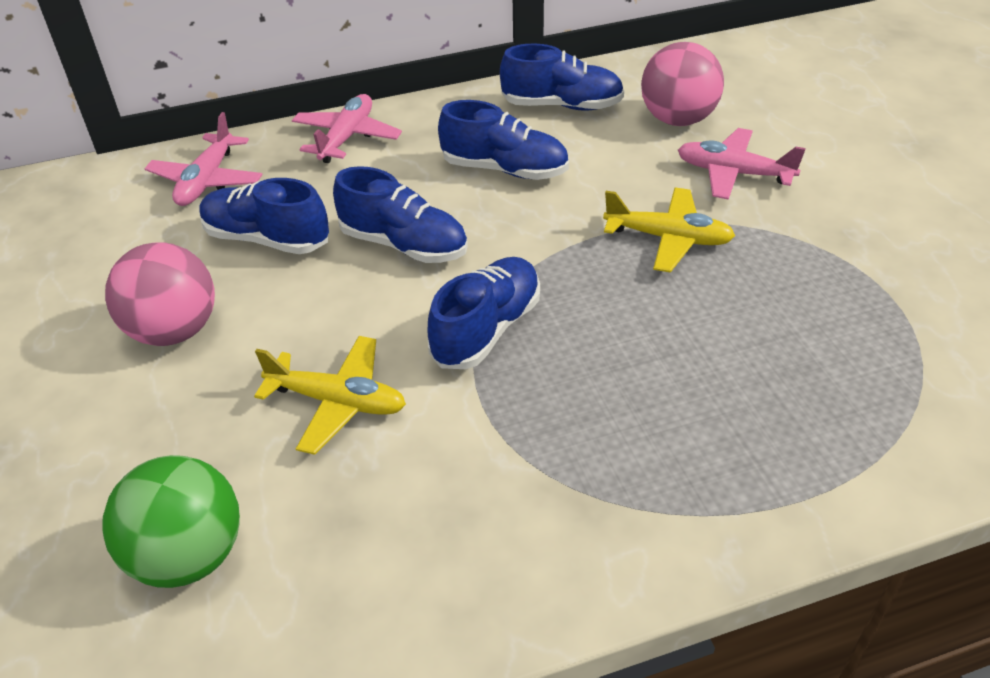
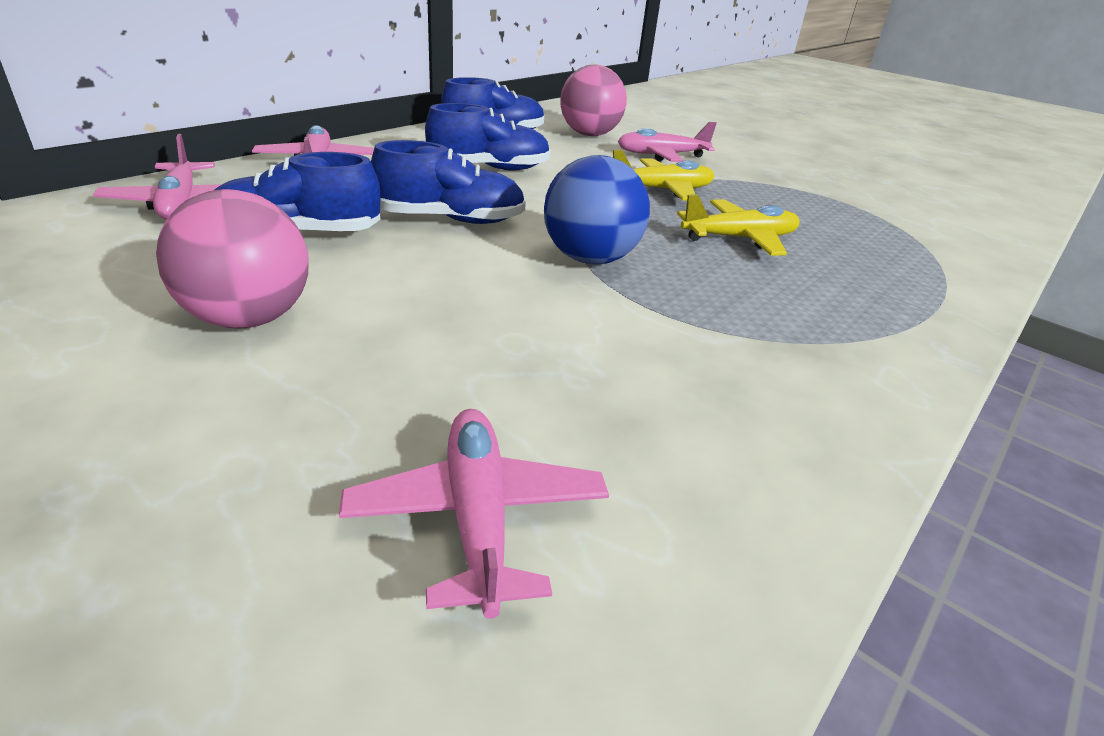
camera: 35 degrees left, 10 degrees down
green ball [102,455,240,588] -> pink plane [339,409,609,619]
yellow plane [254,336,406,455] -> yellow plane moved to [677,195,800,256]
blue shoe [428,257,540,369] -> blue ball [544,155,650,264]

